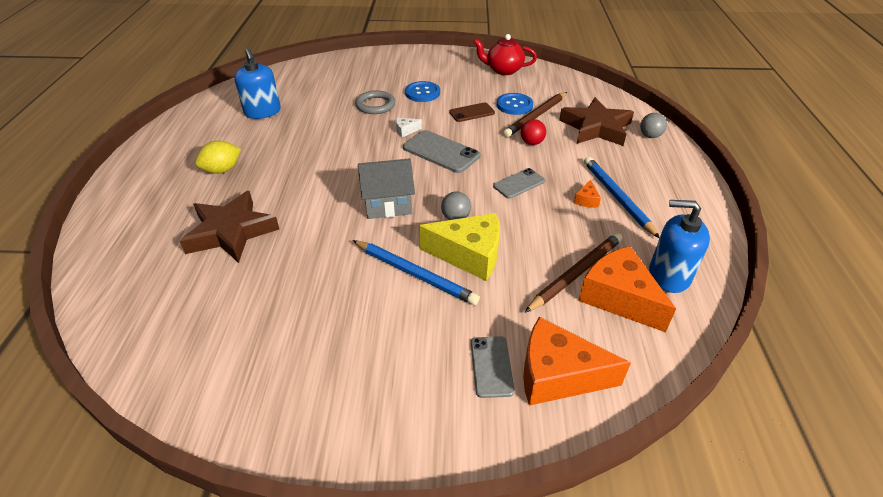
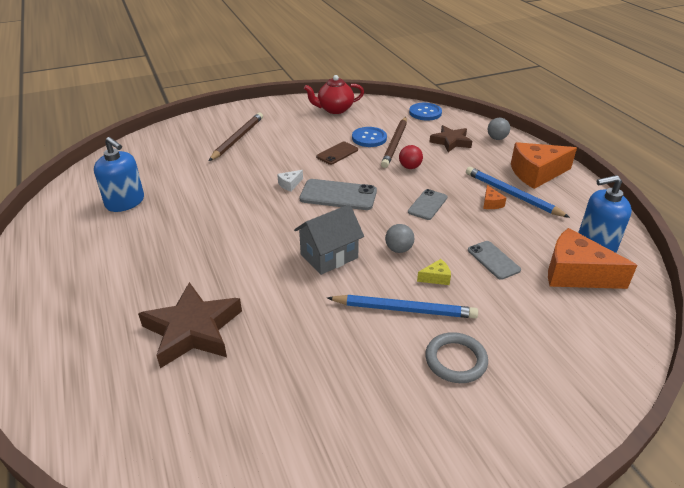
camera: 25 degrees left, 5 degrees down
yellow lemon [195,141,241,174] -> none
grey ring [355,90,395,114] -> grey ring moved to [425,332,488,383]
blue button [405,81,440,102] -> blue button moved to [409,103,442,121]
yellow cheese [419,213,500,281] -> yellow cheese [417,259,451,285], size x0.42
grey phone [471,336,515,398] -> grey phone moved to [468,241,521,280]
orange cheese [523,317,631,406] -> orange cheese moved to [511,142,577,189]
brown pencil [524,233,623,313] -> brown pencil moved to [209,113,263,161]
brown star [559,97,634,146] -> brown star [430,125,472,152], size x0.63

